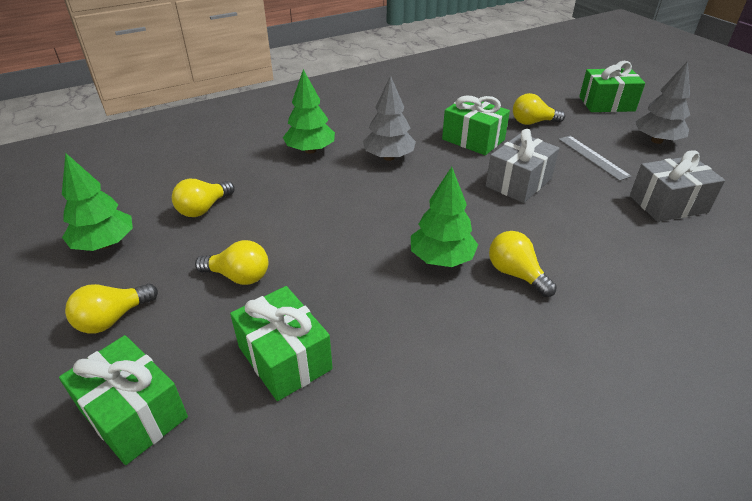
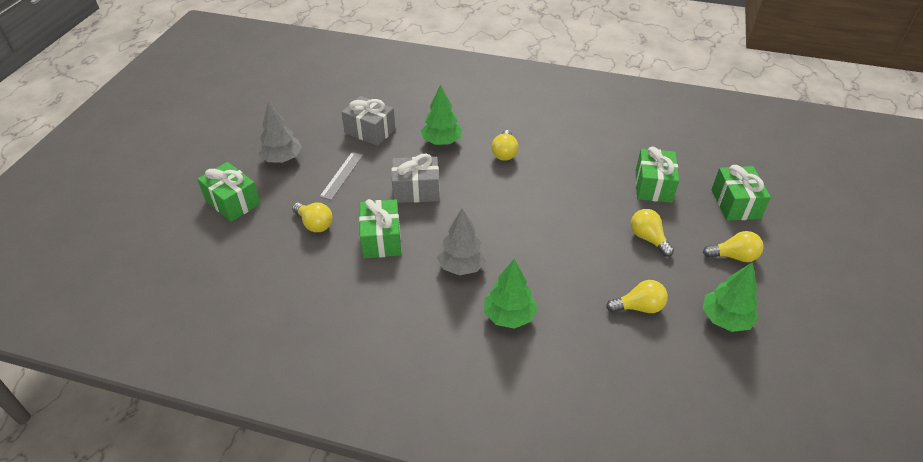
camera: 135 degrees left, 5 degrees up
green tree [411,167,478,267] -> green tree moved to [421,85,462,145]

